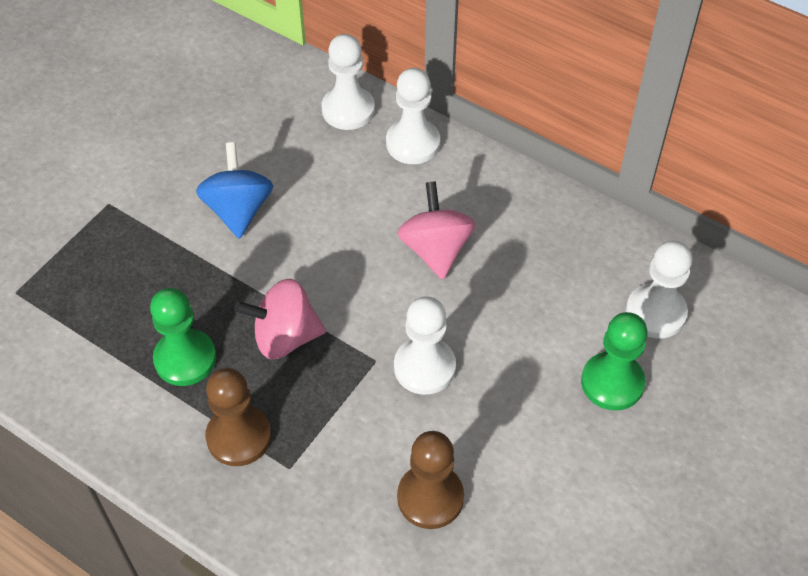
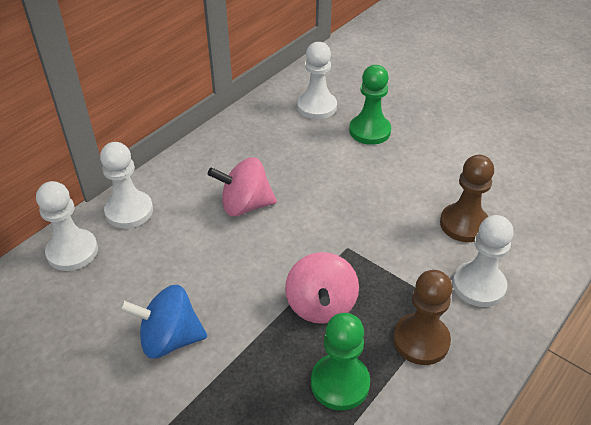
camera: 85 degrees left, 10 degrees down
white pawn [394,297,456,395] -> white pawn moved to [453,215,514,307]

